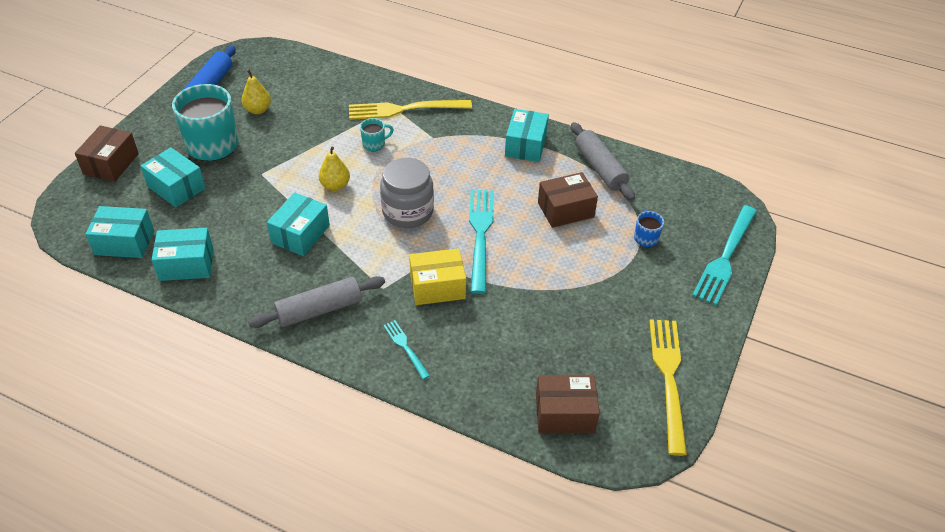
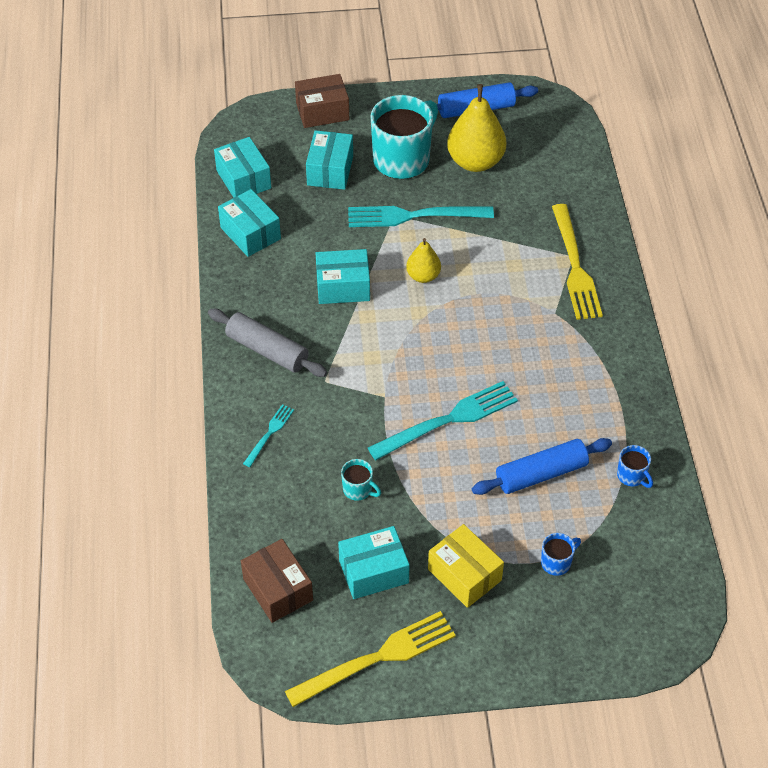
camera: 60 degrees right, 5 degrees up
yellow pear [241,70,271,114] -> yellow pear [447,84,506,172], size x1.80
yellow fork [349,100,472,120] -> yellow fork turned 150 degrees counterclockwise [552,204,603,320]
turquoise mug [360,118,394,151] -> turquoise mug moved to [341,459,381,501]
grey jar [380,158,434,228] -> none
yellow box [409,248,466,305] -> yellow box moved to [428,524,504,608]
turquoise box [505,109,549,162] -> turquoise box moved to [338,526,410,599]
brown box [538,172,598,228] -> blue rolling pin [472,438,612,495]
grey rolling pin [571,122,635,201] -> blue mug [617,445,653,488]
turquoise fork [692,205,757,306] -> turquoise fork moved to [348,206,494,227]

